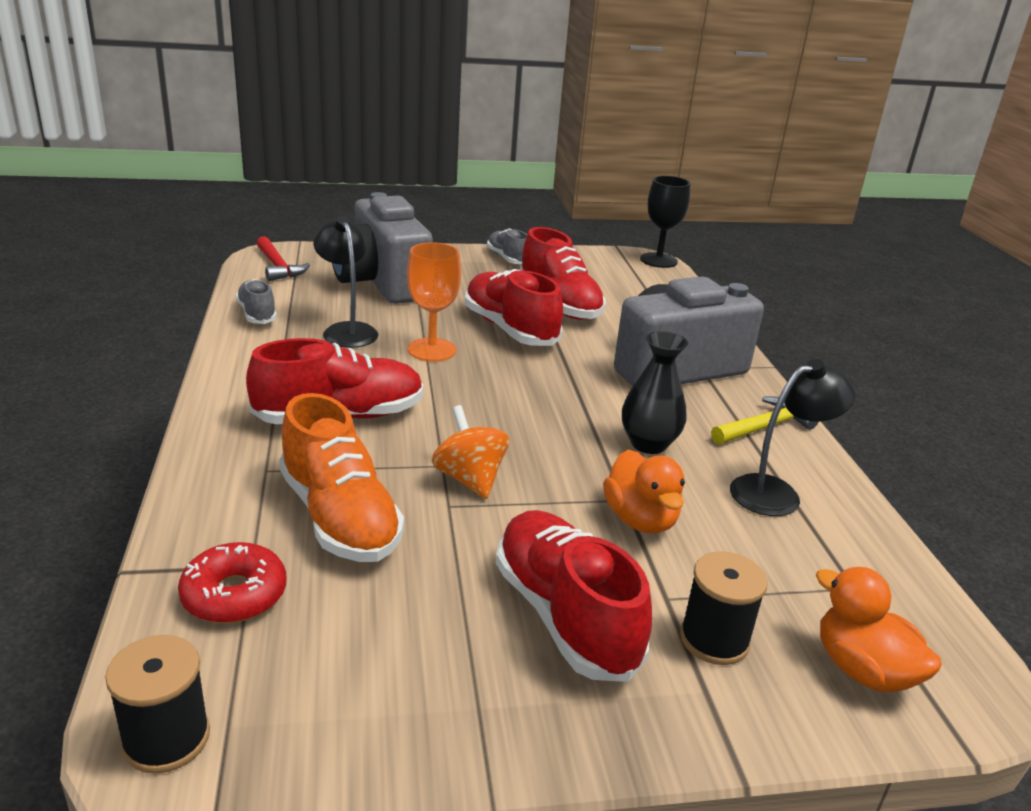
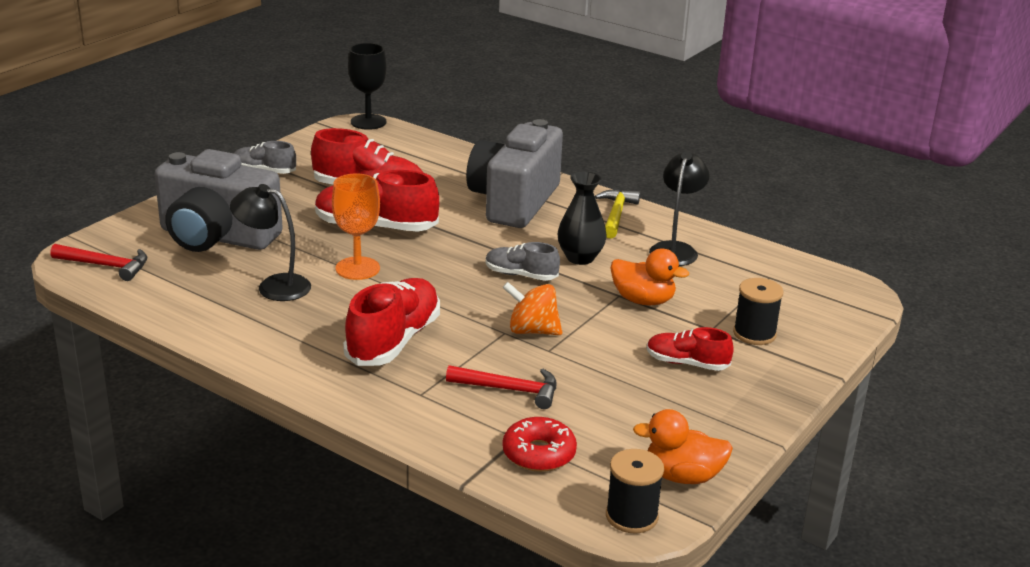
camera: 45 degrees left, 0 degrees up
grey shoe [236,279,277,324] -> grey shoe moved to [486,242,560,281]
orange shoe [279,393,404,562] -> red hammer [446,365,556,409]
red shoe [496,510,652,682] -> red shoe [647,327,734,371], size x0.58
orange duck [816,567,942,692] -> orange duck moved to [633,409,733,484]

